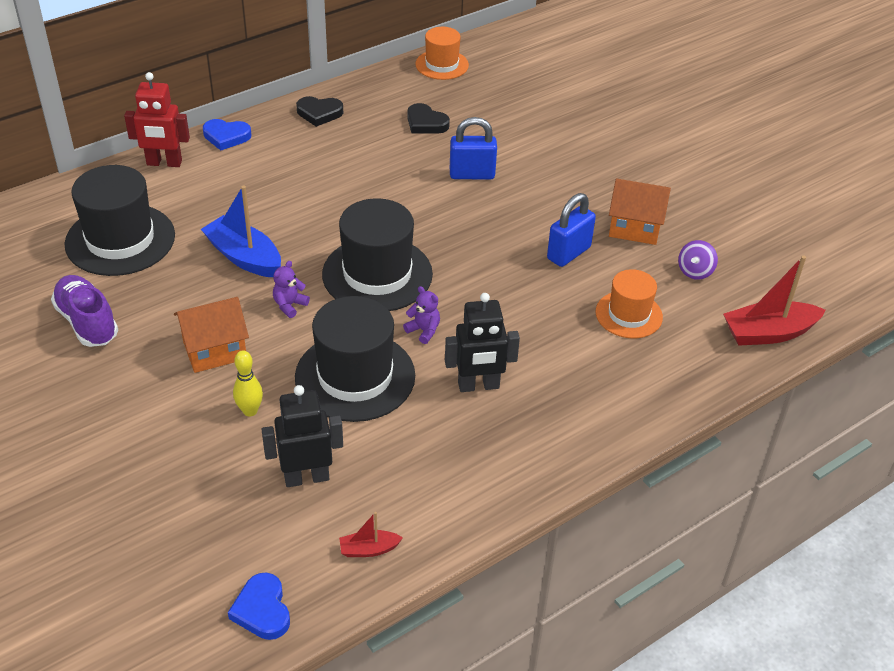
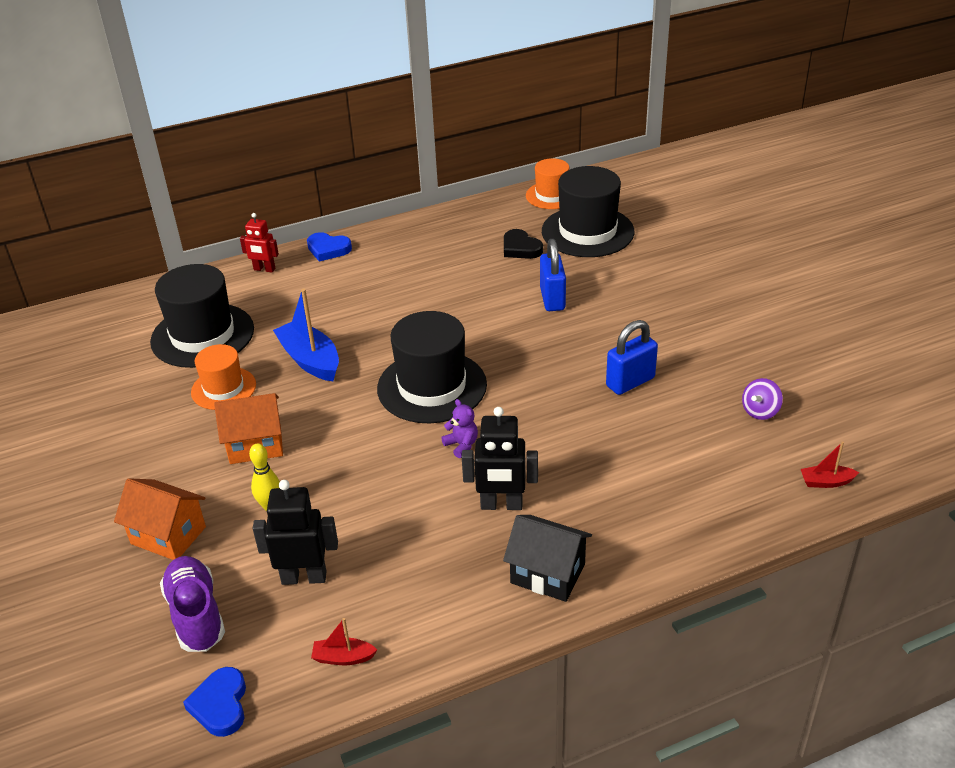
camera: 15 degrees right, 5 degrees down
purple shoe [51,275,118,347] -> purple shoe moved to [160,556,225,652]
red robot [124,72,190,167] -> red robot [240,213,279,273], size x0.66
purple teddy bear [273,261,310,318] -> none
black hat [295,296,415,422] -> black hat moved to [542,166,635,257]
black heart [296,96,343,127] -> none
blue padlock [450,117,497,179] -> blue padlock turned 75 degrees clockwise [540,239,566,311]
orange hat [595,269,663,339] -> orange hat moved to [191,344,256,410]
orange house [609,179,671,245] -> orange house moved to [114,478,206,560]
red boat [723,256,826,346] -> red boat [801,442,859,488], size x0.51
none -> black house [503,515,592,602]

